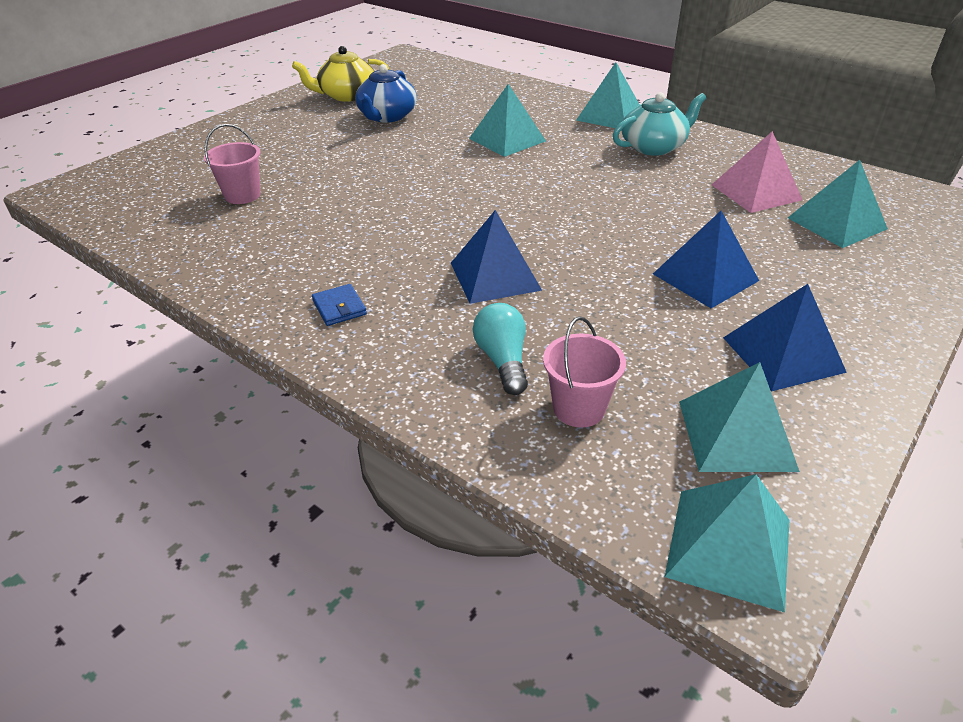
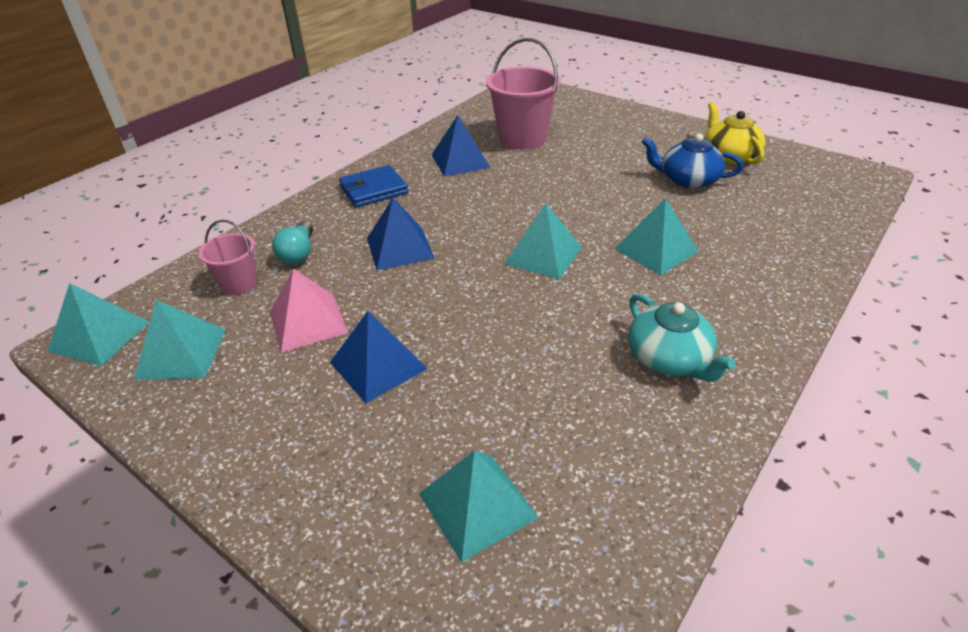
camera: 90 degrees right, 0 degrees up
pink bucket [204,124,261,204] -> pink bucket [486,38,561,150], size x1.82
blue wallet [312,284,367,326] -> blue wallet [339,165,408,207], size x1.77
turquoise light bulb [473,303,528,395] -> turquoise light bulb turned 105 degrees clockwise [272,221,313,265]
turquoise pyramid [576,62,640,128] -> turquoise pyramid moved to [504,203,582,279]
pink pyramid [712,131,802,213] -> pink pyramid moved to [270,268,349,353]
blue pyramid [723,284,847,391] -> blue pyramid moved to [432,115,491,176]

